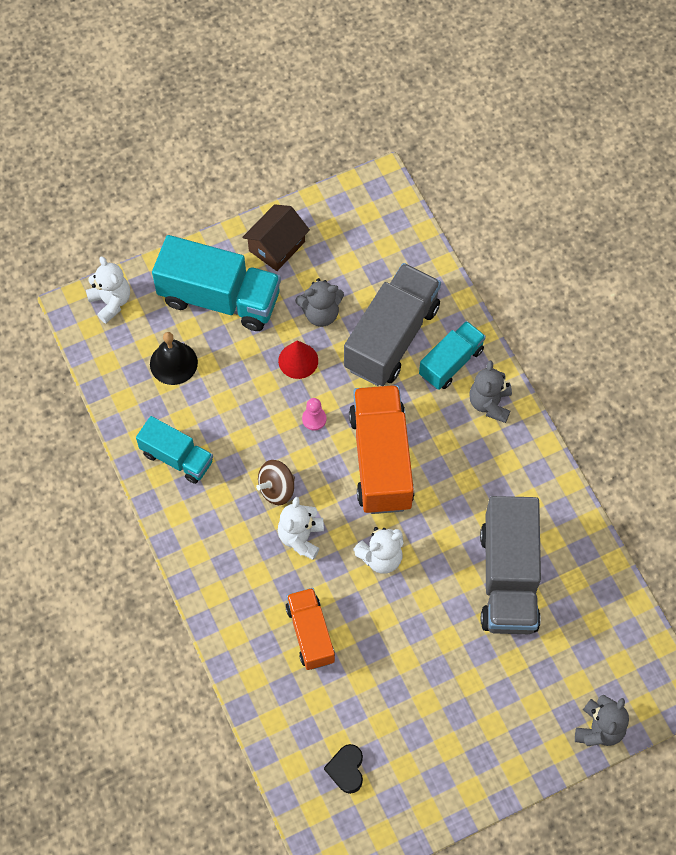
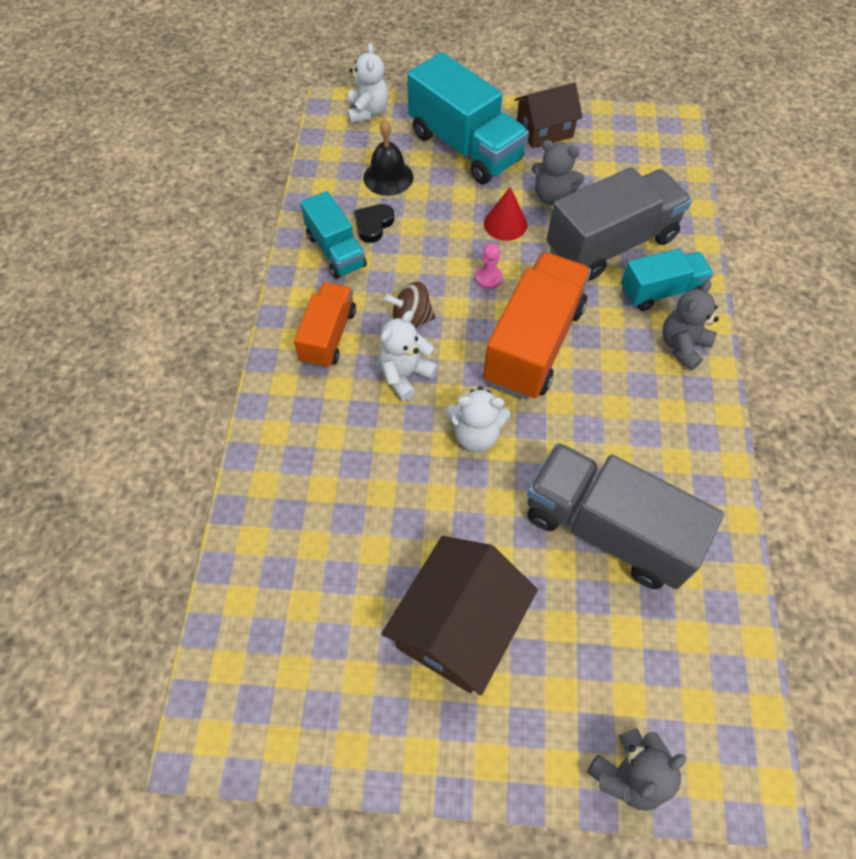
camera: 30 degrees right, 5 degrees down
orange truck [286,588,335,670] -> orange truck moved to [294,282,356,368]
black heart [324,744,363,794] -> black heart moved to [354,204,395,243]
grey truck [480,496,541,634] -> grey truck turned 90 degrees clockwise [527,443,724,589]
none -> brown house [381,536,538,695]

